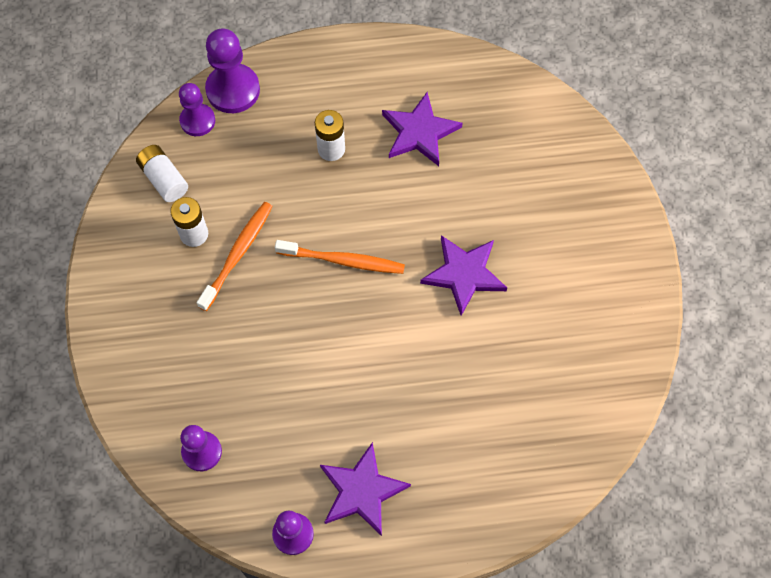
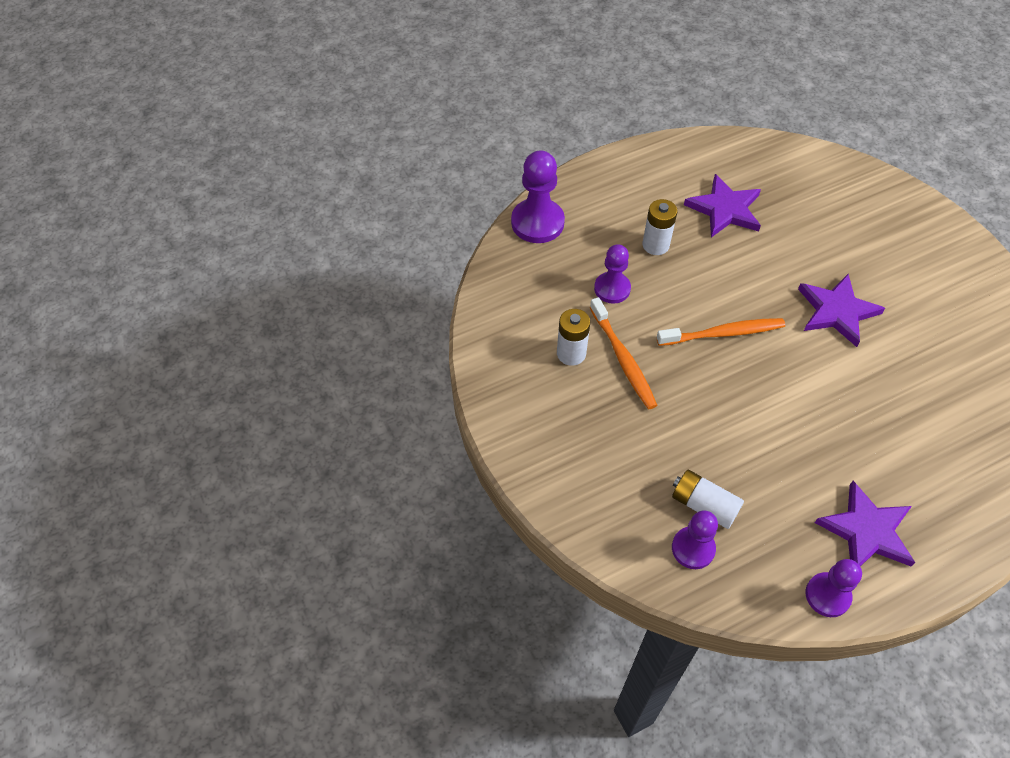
camera: 20 degrees left, 10 degrees down
white battery [136,145,188,202] -> white battery moved to [672,470,744,529]
purple pawn [179,83,215,136] -> purple pawn moved to [594,244,631,304]
orange toothbrush [197,202,273,311] -> orange toothbrush turned 150 degrees clockwise [590,297,657,410]

